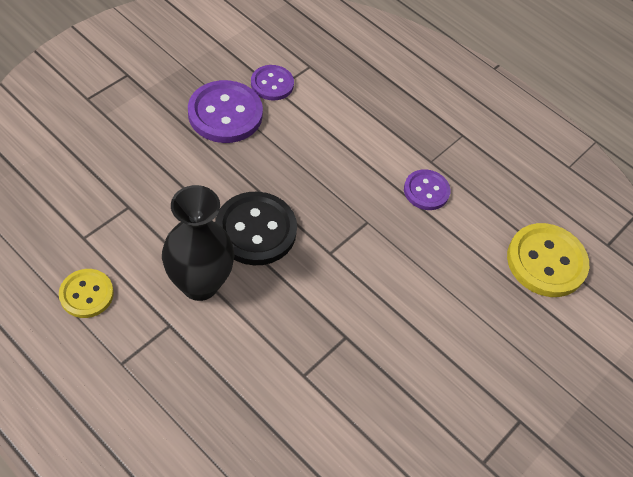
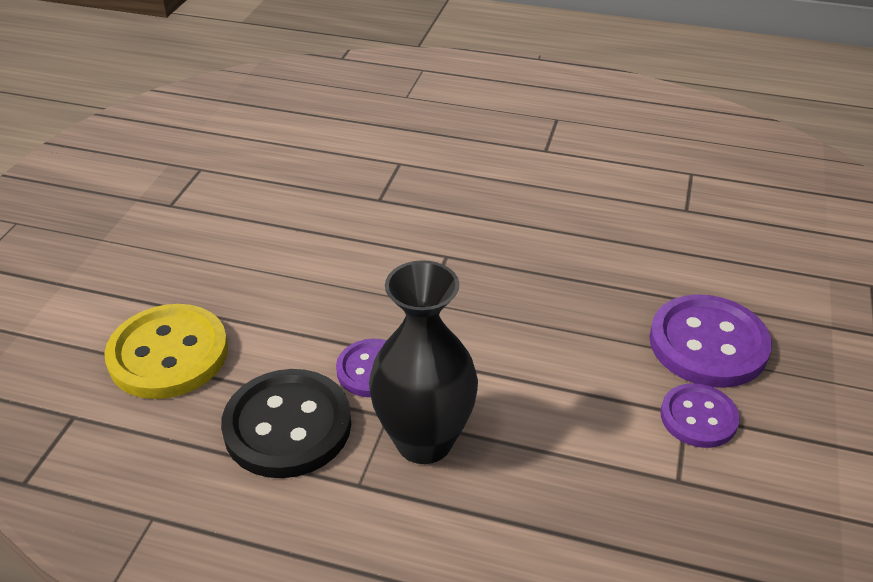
camera: 160 degrees right, 15 degrees down
yellow button [59,269,114,318] -> none
black vase [162,185,234,301] -> black vase moved to [369,260,478,464]
black button [215,192,297,265] -> black button moved to [221,369,351,478]

